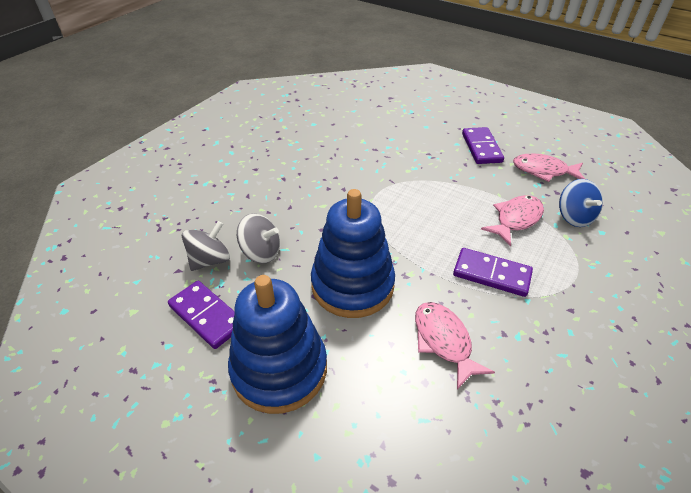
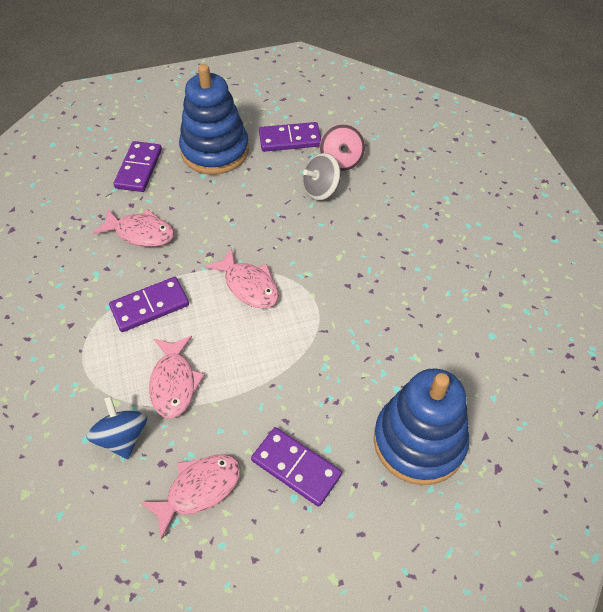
camera: 130 degrees right, 10 degrees up
grey spinning top [182,221,230,271] -> pink spinning top [320,124,365,171]
blue stacking toy [311,189,395,318] -> blue stacking toy moved to [374,369,469,485]
blue spinning top [559,179,603,227] -> blue spinning top turned 45 degrees clockwise [87,396,147,459]
none -> purple domino [113,141,162,192]
none -> pink fish [205,247,279,308]

